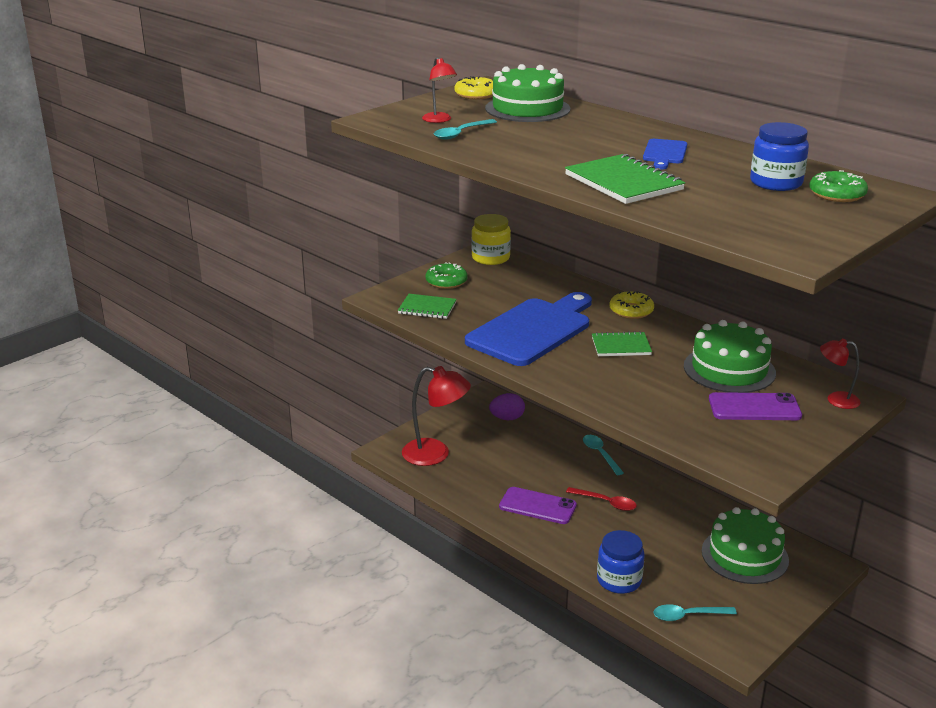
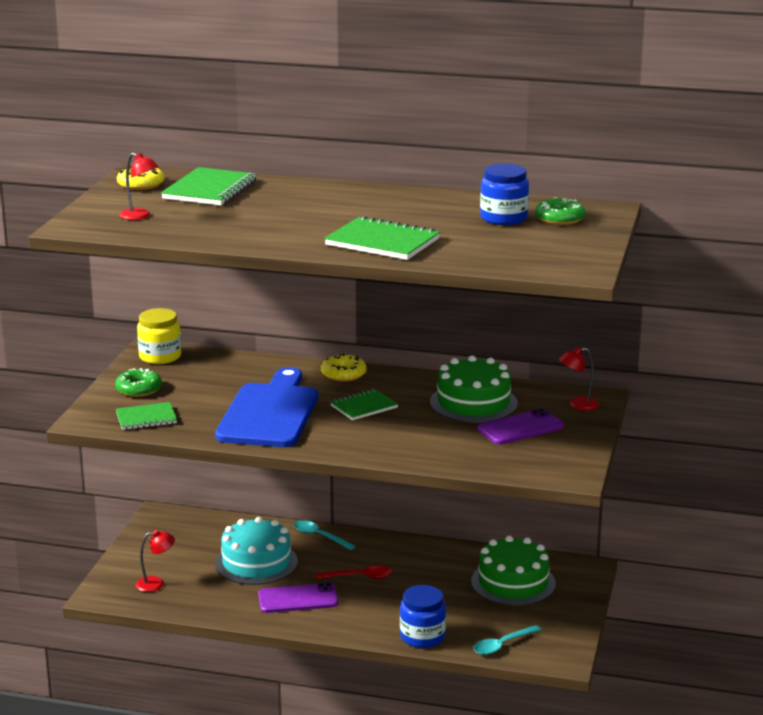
camera: 30 degrees left, 5 degrees down
red lamp [402,366,471,466] -> red lamp [136,530,175,592], size x0.53
turquoise spoon [434,119,497,140] -> none
green cake [485,64,571,122] -> green notebook [161,167,257,205]
purple egg [489,393,525,420] -> none
blue cutting board [643,139,687,170] -> none
none -> turquoise cake [215,517,298,585]

